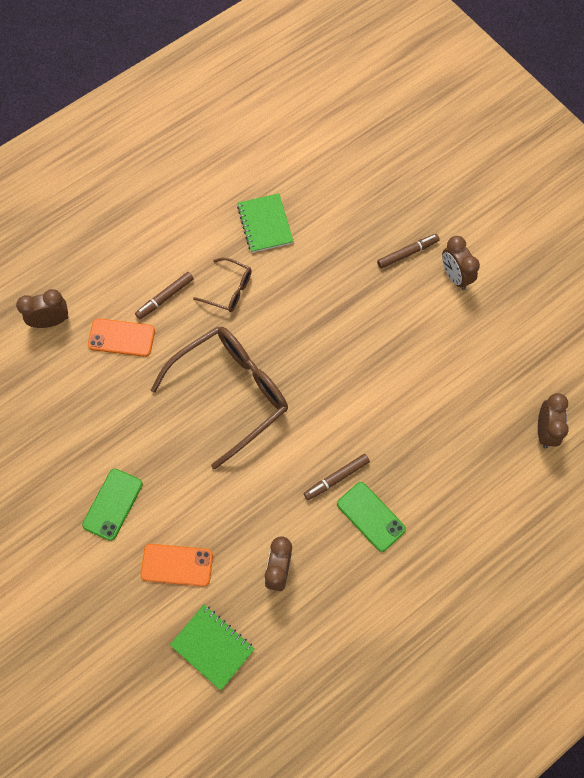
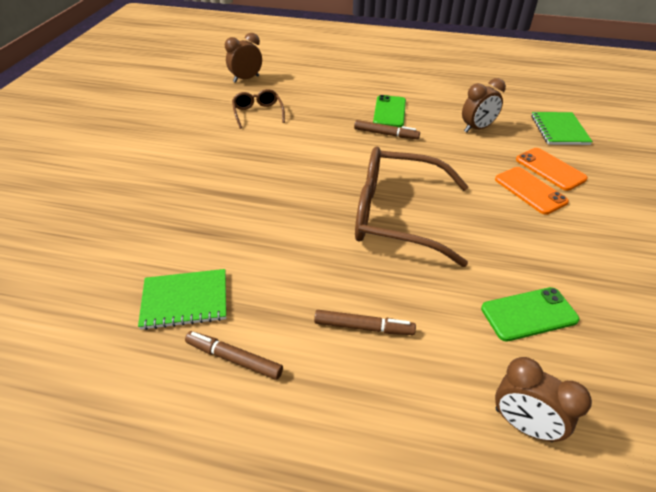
camera: 130 degrees left, 25 degrees down
green phone [82,469,143,541] -> green phone moved to [481,287,580,342]
orange phone [88,318,155,357] -> orange phone moved to [495,167,569,215]
brown glasses [193,258,252,312] -> brown glasses moved to [232,89,285,129]
green notebook [237,193,294,253] -> green notebook turned 45 degrees clockwise [138,269,226,330]
brown marker [377,234,440,269] -> brown marker moved to [185,331,283,380]
brown clock [442,236,480,290] -> none

